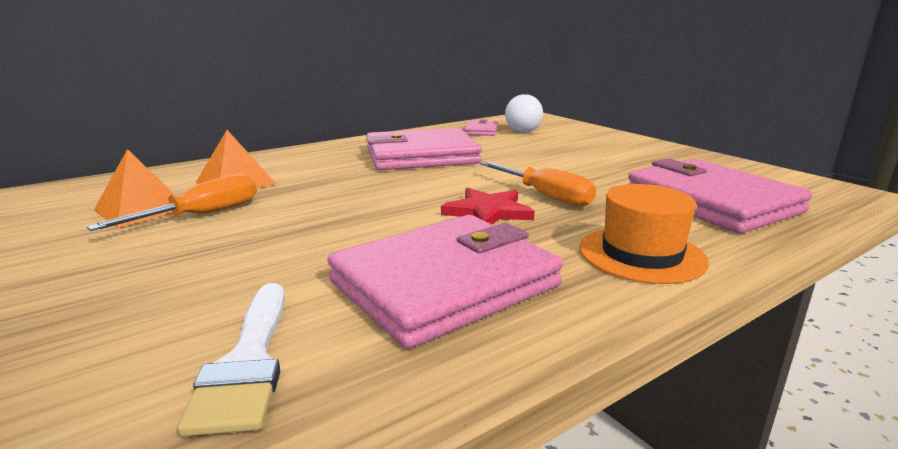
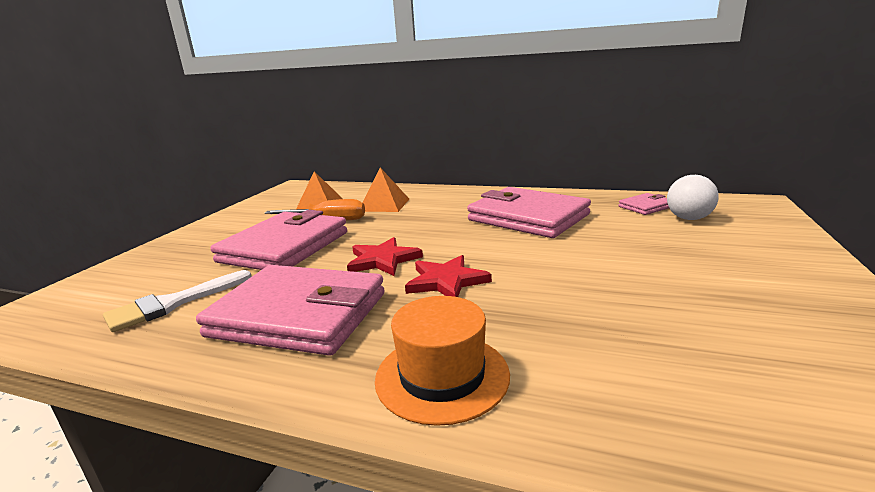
camera: 55 degrees right, 0 degrees up
orange screwdriver [480,161,596,207] -> none
pink wallet [628,158,812,233] -> pink wallet moved to [210,210,347,270]
none -> red star [347,237,423,276]

